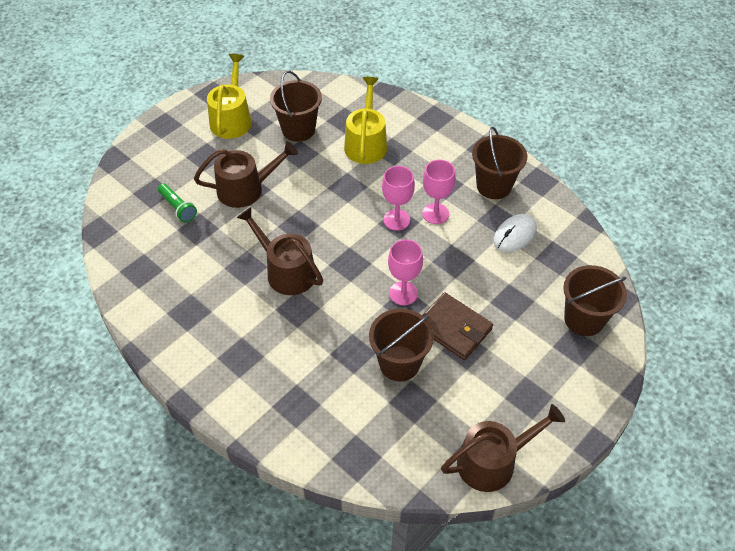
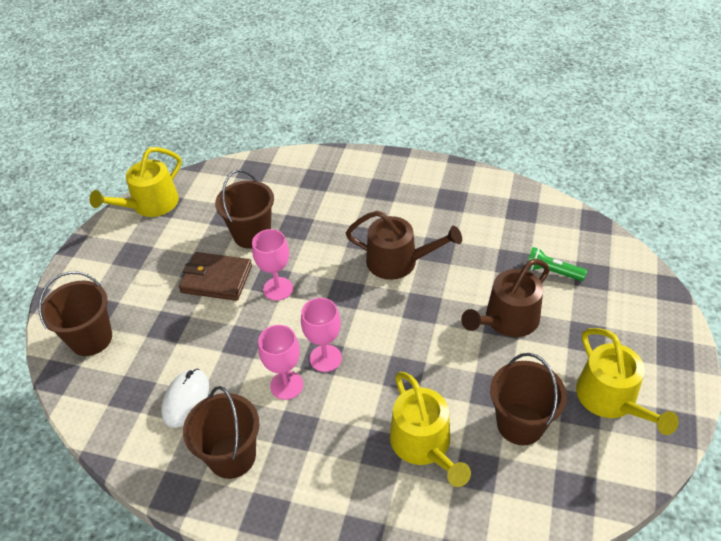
camera: 155 degrees right, 5 degrees down
brown watering can [441,404,565,492] -> yellow watering can [90,147,182,217]

